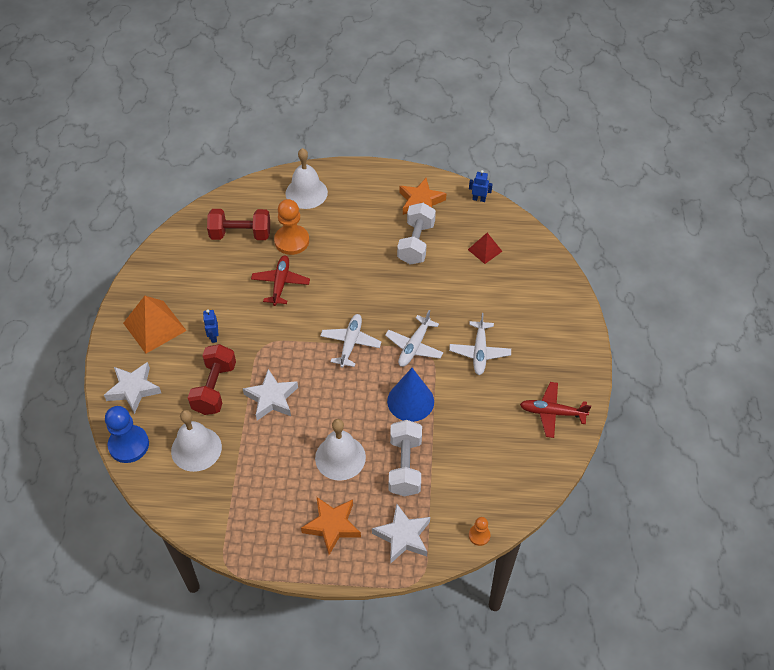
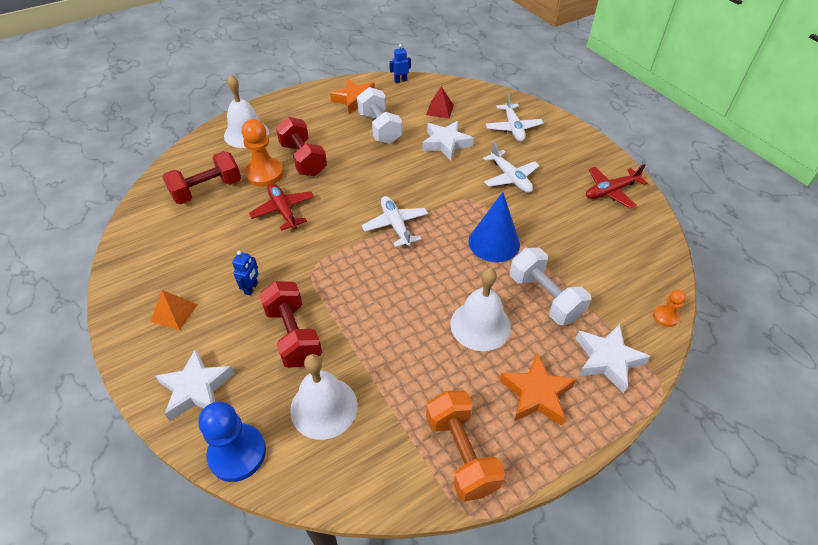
camera: 35 degrees left, 5 degrees down
orange pyramid [123,296,187,353] -> orange pyramid [150,290,198,330], size x0.56
blue robot [203,309,218,343] -> blue robot turned 120 degrees counterclockwise [232,251,259,295]
white star [243,369,298,421] -> white star moved to [422,121,474,160]
white plane [385,310,444,367] -> white plane moved to [486,93,543,142]
none -> red dumbbell [276,117,327,176]
none -> orange dumbbell [426,390,505,502]

